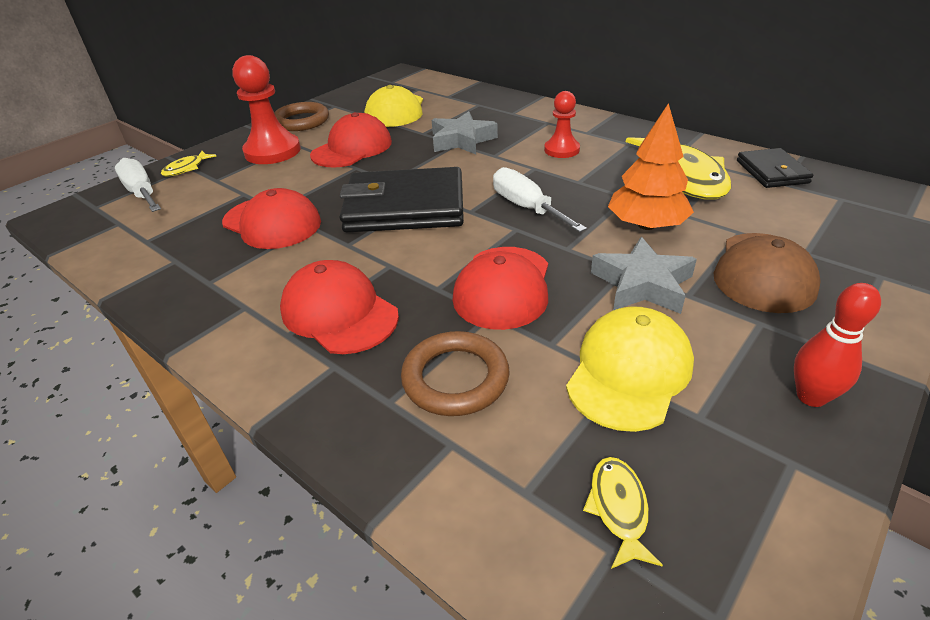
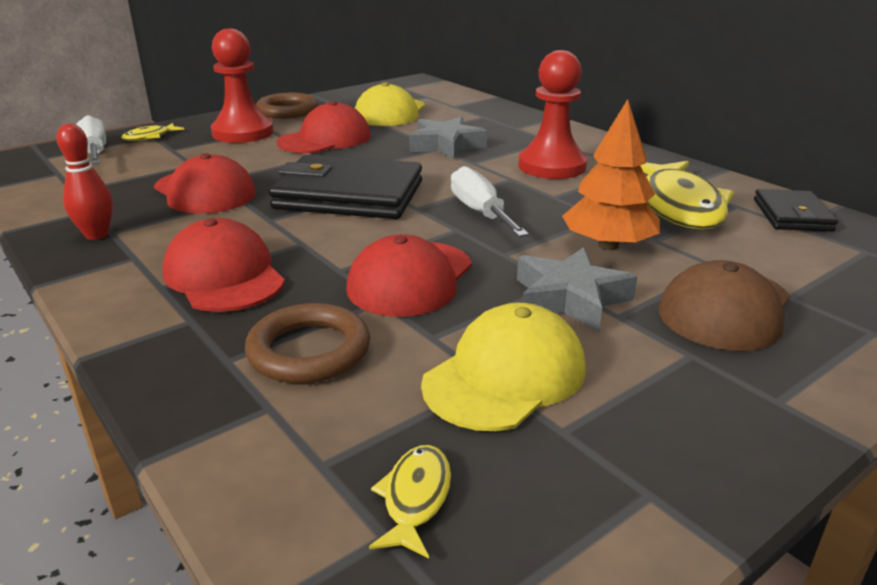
camera: 10 degrees right, 10 degrees down
red pawn [544,91,580,158] -> red pawn [518,50,587,179], size x1.65
red bowling pin [794,283,881,407] -> red bowling pin moved to [56,124,113,240]

